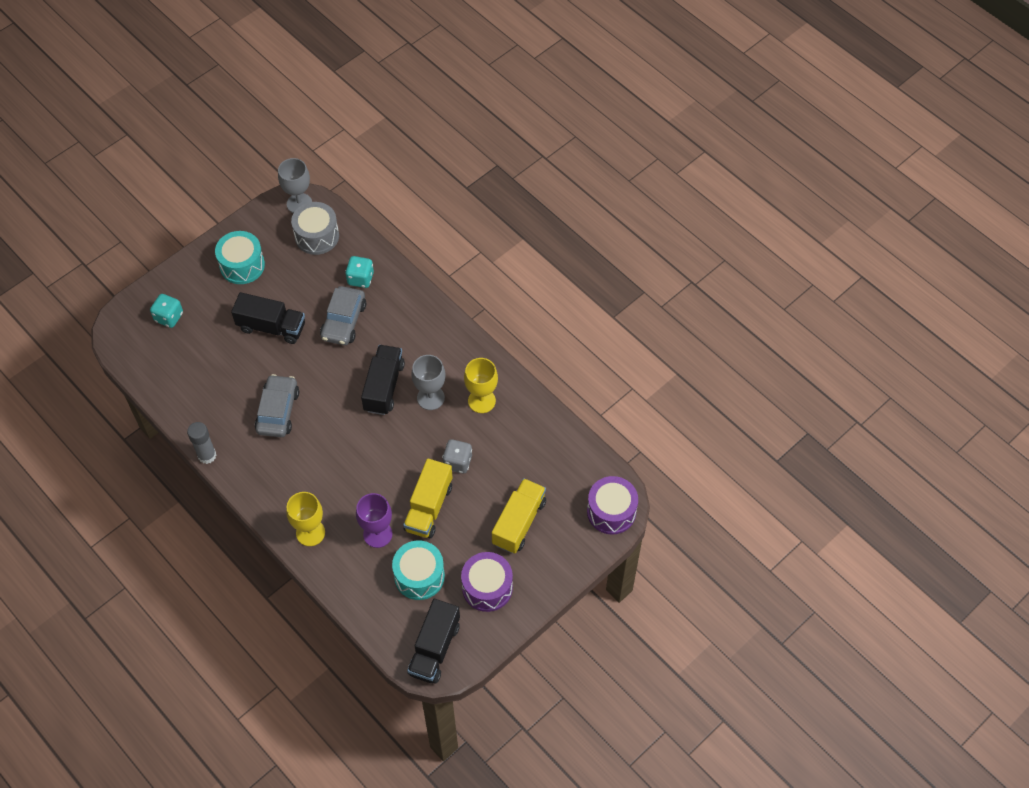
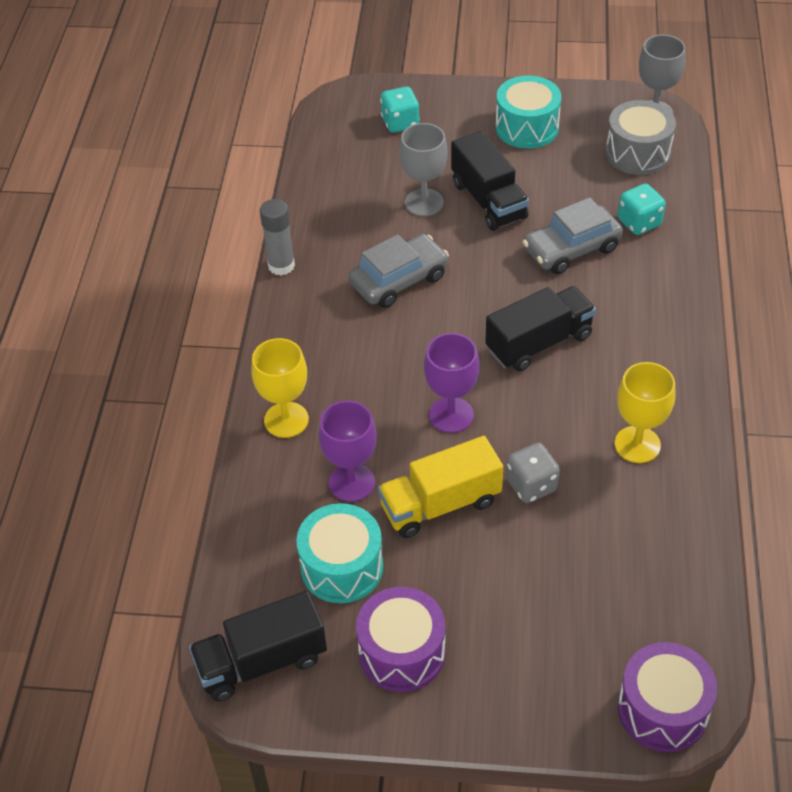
camera: 50 degrees right, 10 degrees down
grey goblet [411,355,446,410] -> grey goblet moved to [399,123,448,216]
yellow truck [492,478,546,554] -> none
none -> purple goblet [424,333,479,433]

